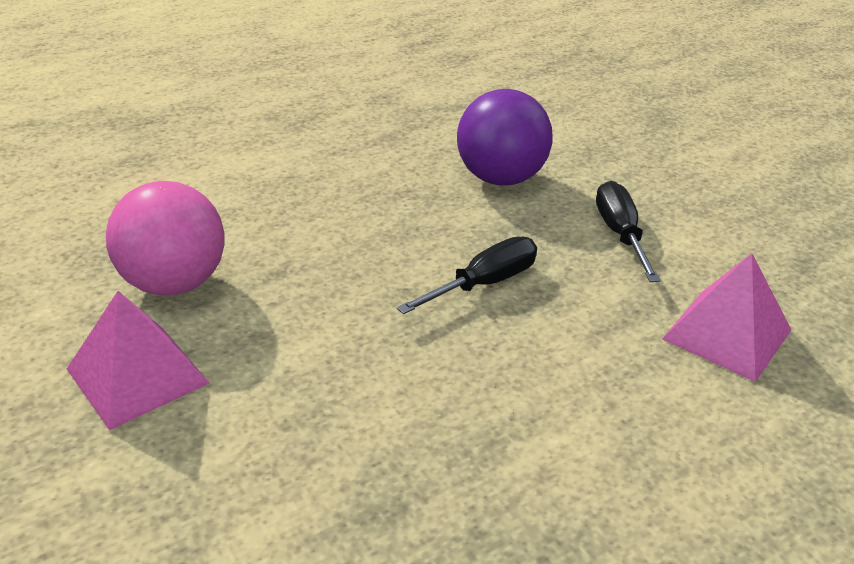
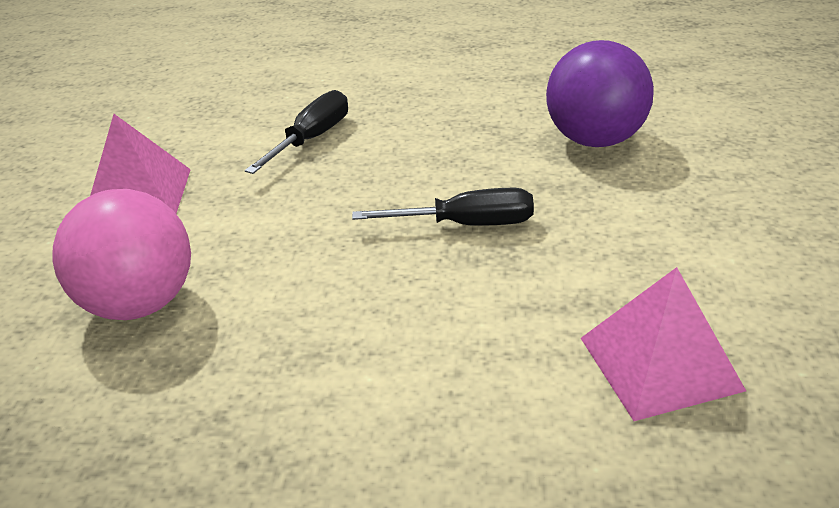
camera: 40 degrees right, 0 degrees up
pink ball [106,181,225,295] -> pink ball moved to [52,189,191,320]
black screwdriver [596,181,660,282] -> black screwdriver moved to [245,90,348,174]

